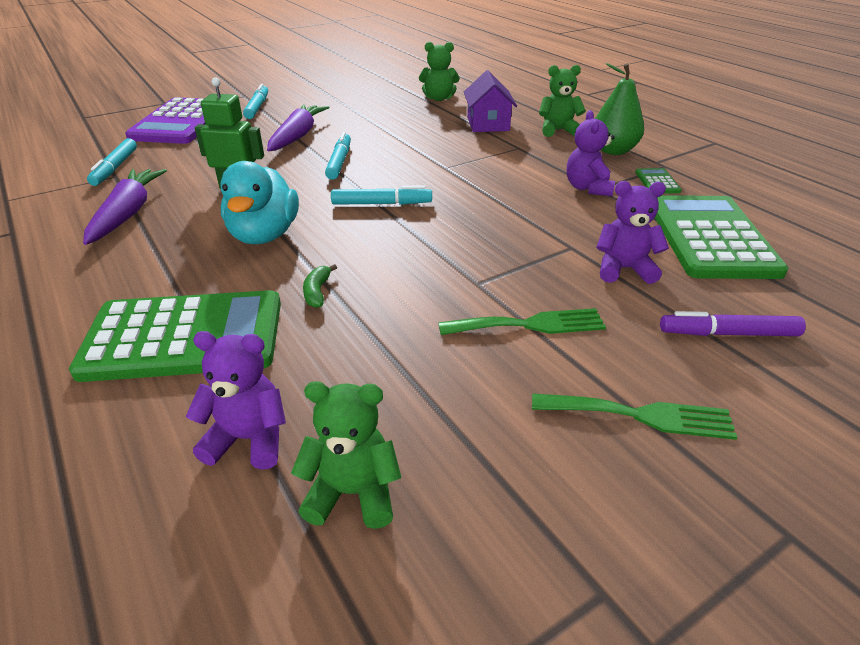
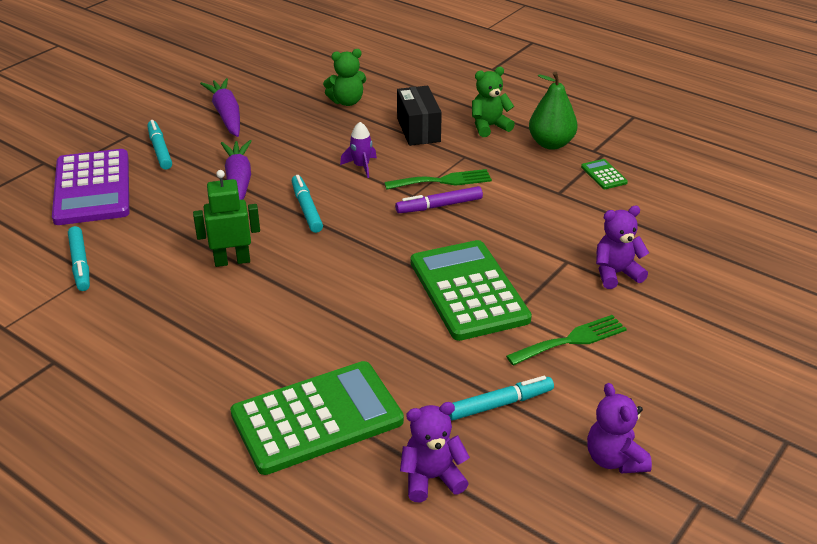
camera: 20 degrees left, 0 degrees up
purple carrot [83,169,167,245] -> purple carrot moved to [200,78,240,137]
turquoise duck [220,161,299,244] -> none
green teddy bear [291,381,402,529] -> none
green banana [303,264,337,308] -> none
turquoise marker [331,185,432,205] -> turquoise marker moved to [449,376,554,420]
purple house [464,70,517,132] -> black box [397,86,442,146]
green fork [532,393,737,440] -> green fork moved to [384,169,492,189]
purple teddy bear [567,110,615,196] -> purple teddy bear moved to [587,383,652,473]
green calculator [655,195,788,279] -> green calculator moved to [411,240,532,341]
purple marker [660,311,806,336] -> purple marker moved to [395,186,483,213]
none -> purple rocket [340,122,377,178]

